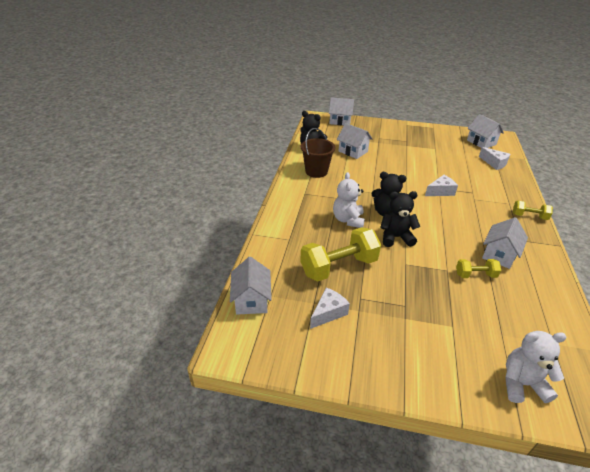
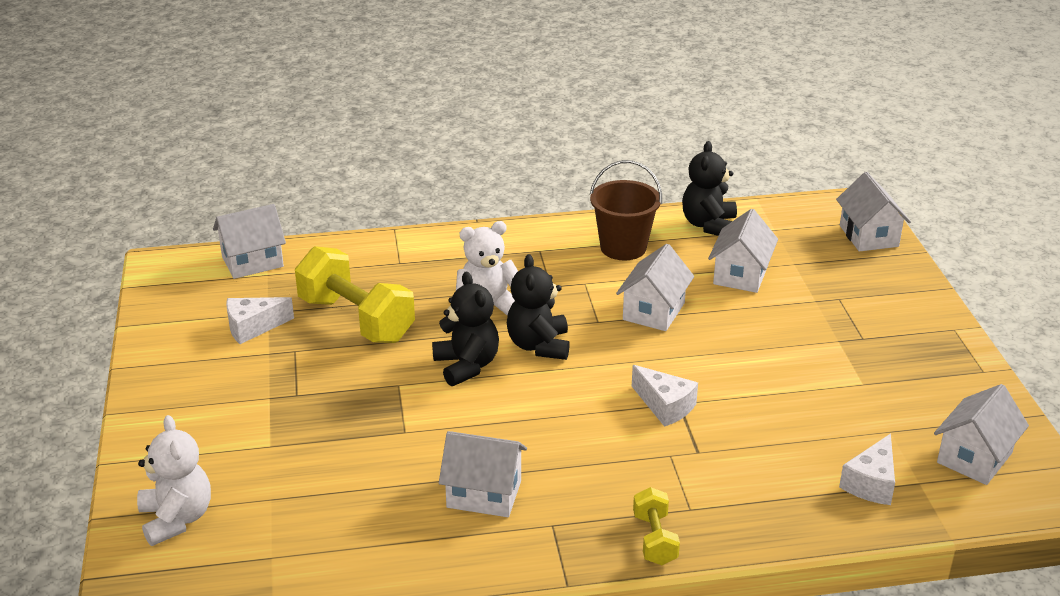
camera: 70 degrees right, 5 degrees down
white cheese [310,288,350,329] -> white cheese turned 135 degrees clockwise [226,297,294,344]
yellow dumbbell [456,259,501,278] -> none
none -> white house [616,244,694,331]

